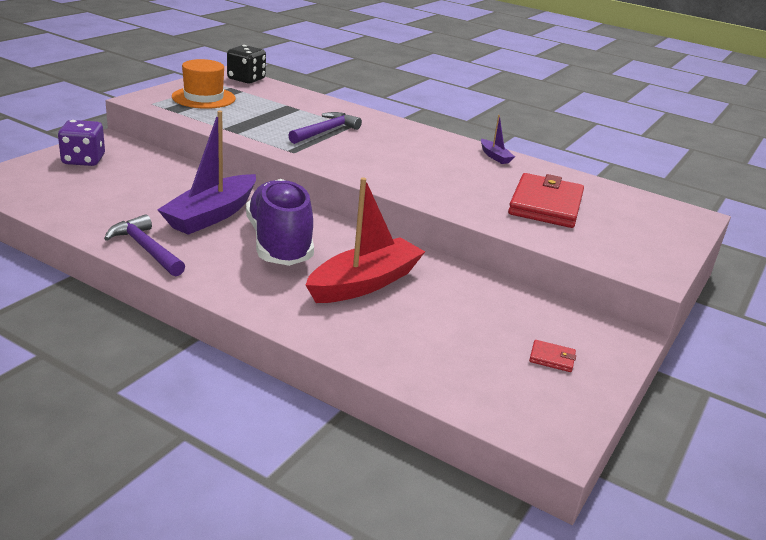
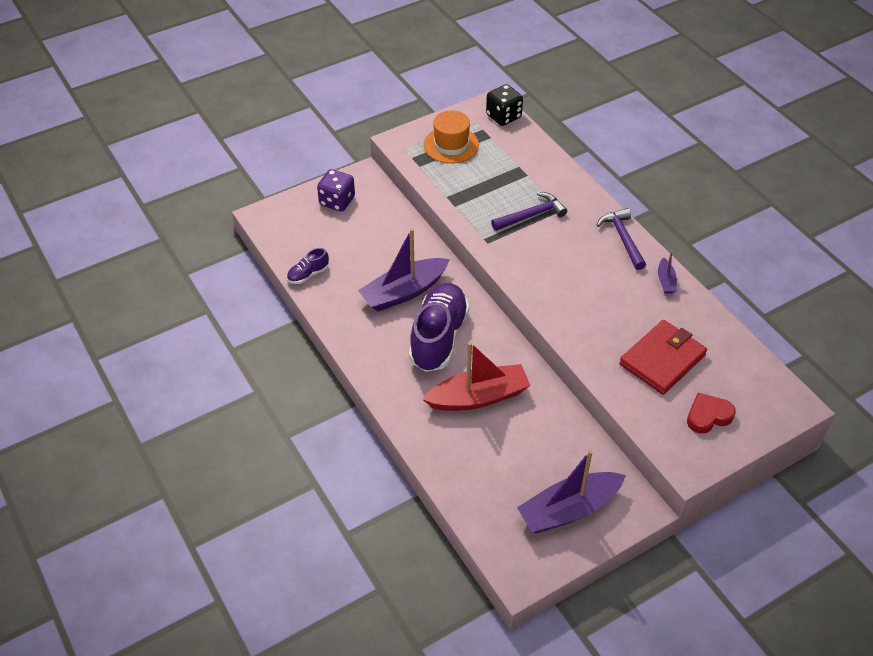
camera: 30 degrees right, 20 degrees up
purple hammer [104,214,185,277] -> purple hammer moved to [597,208,646,270]
red wallet [529,340,576,372] -> purple boat [517,450,626,533]
none -> purple shoe [287,248,329,284]
none -> red heart [687,393,735,434]

